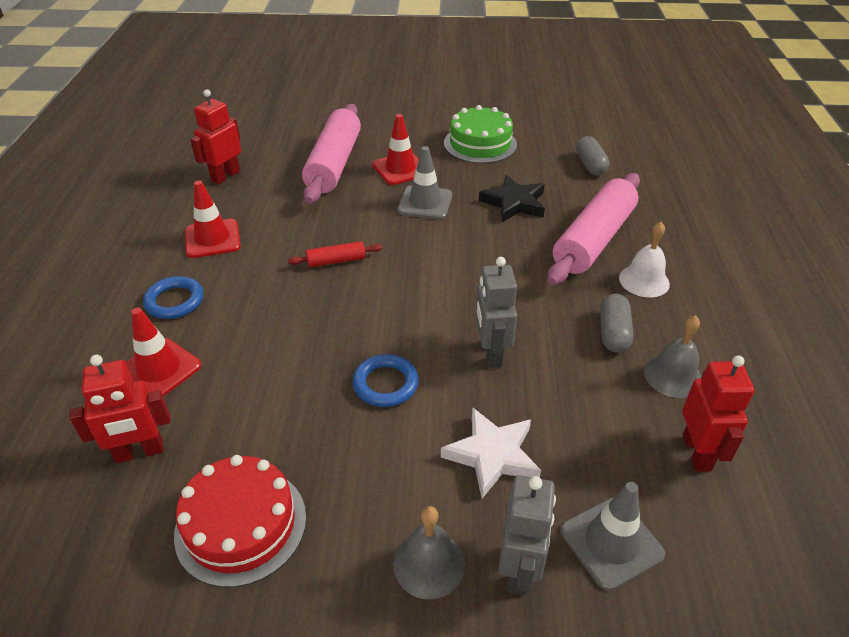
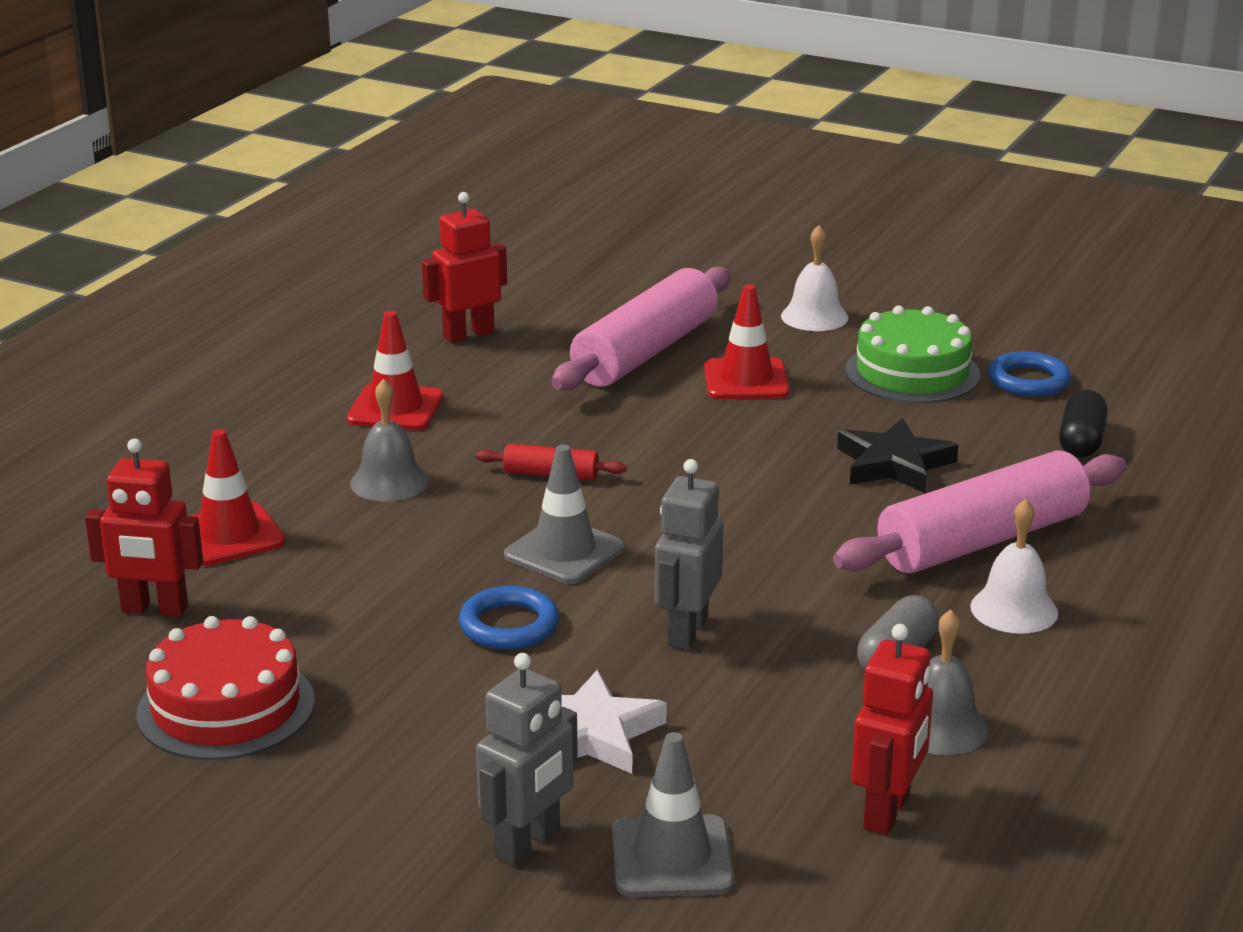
camera: 25 degrees right, 15 degrees down
blue ring [143,276,204,319] -> blue ring moved to [988,351,1071,397]
grey bell [393,506,465,599] -> grey bell moved to [350,379,429,502]
grey traffic cone [397,146,452,219] -> grey traffic cone moved to [504,445,624,584]
grey capsule [576,136,610,176] -> black capsule [1059,390,1108,457]
none -> white bell [781,225,849,331]

